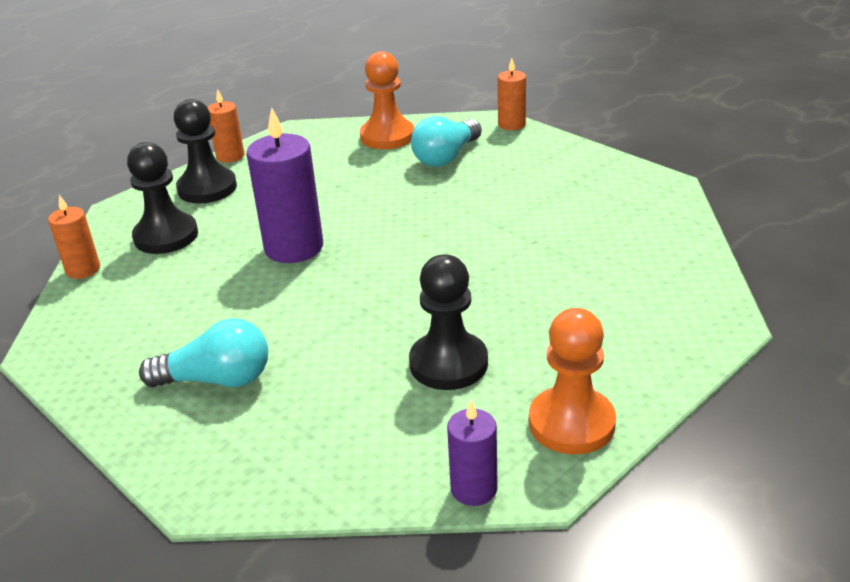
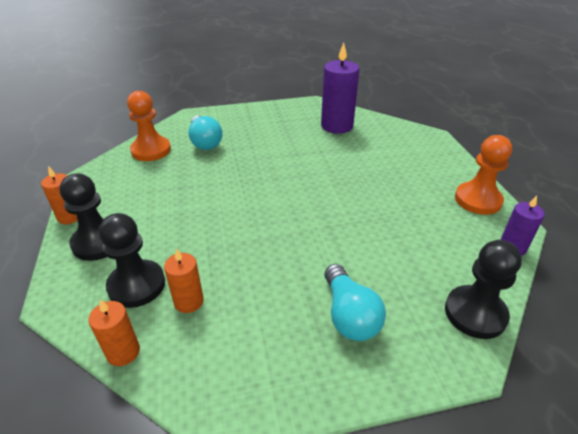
camera: 60 degrees left, 5 degrees up
turquoise light bulb [139,318,268,388] -> turquoise light bulb turned 135 degrees clockwise [324,264,386,341]
purple candle [247,108,323,263] -> purple candle moved to [321,43,360,134]
black pawn [409,254,488,390] -> black pawn moved to [445,240,522,339]
orange candle [498,58,526,130] -> orange candle moved to [164,248,204,313]

